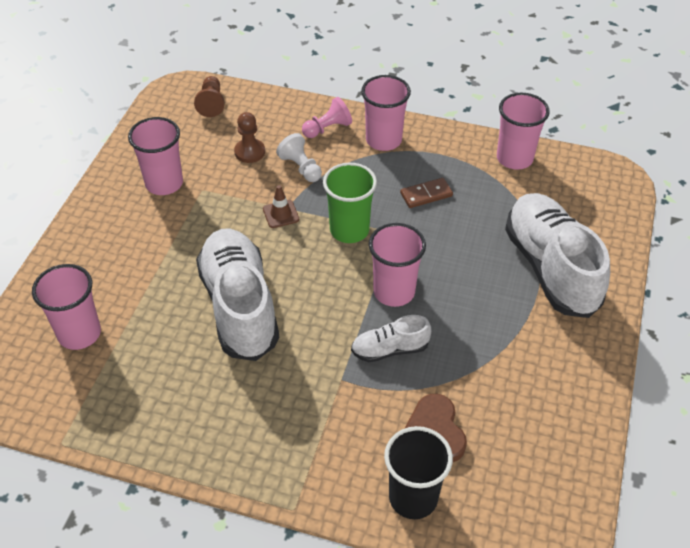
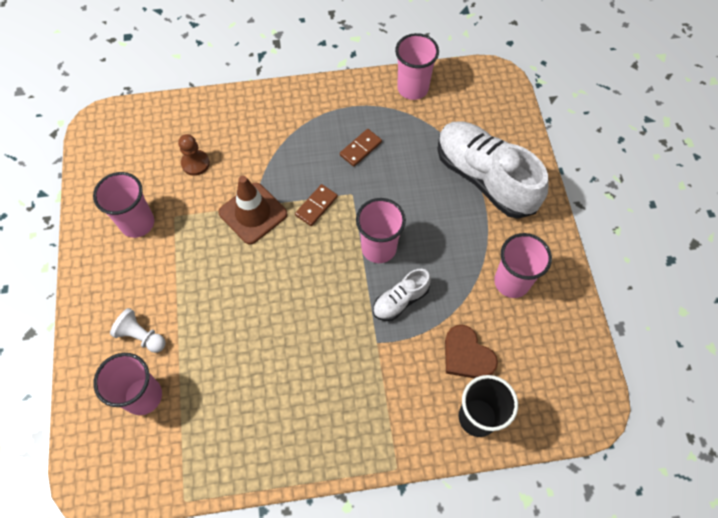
camera: 25 degrees left, 15 degrees up
brown pawn [194,76,224,117] -> none
white shoe [196,229,279,361] -> none
brown traffic cone [263,185,299,228] -> brown traffic cone [218,176,288,245], size x1.91
white pawn [276,133,322,182] -> white pawn moved to [110,308,165,353]
pink pawn [302,97,352,138] -> none
green cup [323,163,377,243] -> brown domino [295,184,338,226]
pink cup [361,75,411,151] -> pink cup moved to [494,233,552,298]

